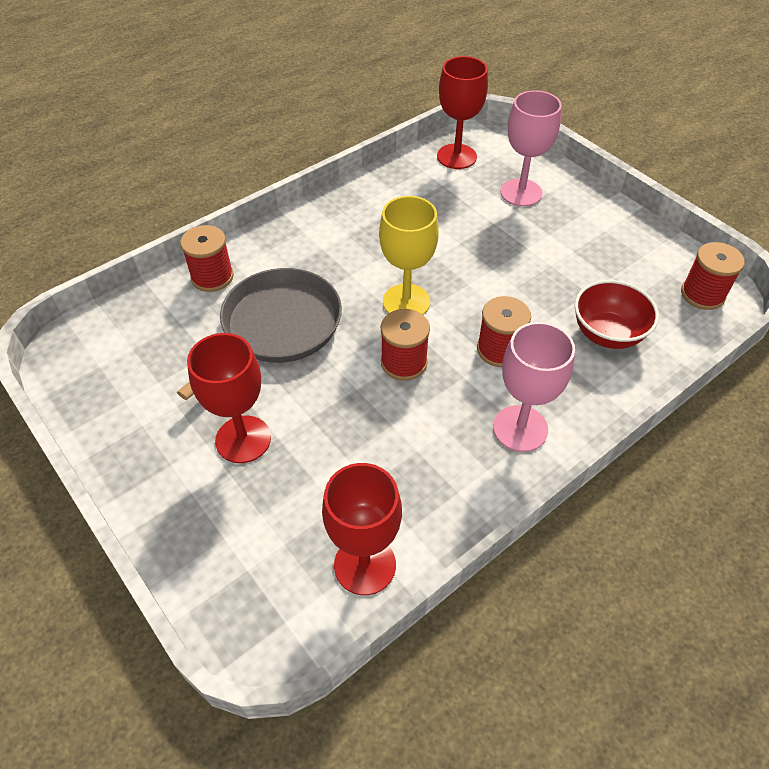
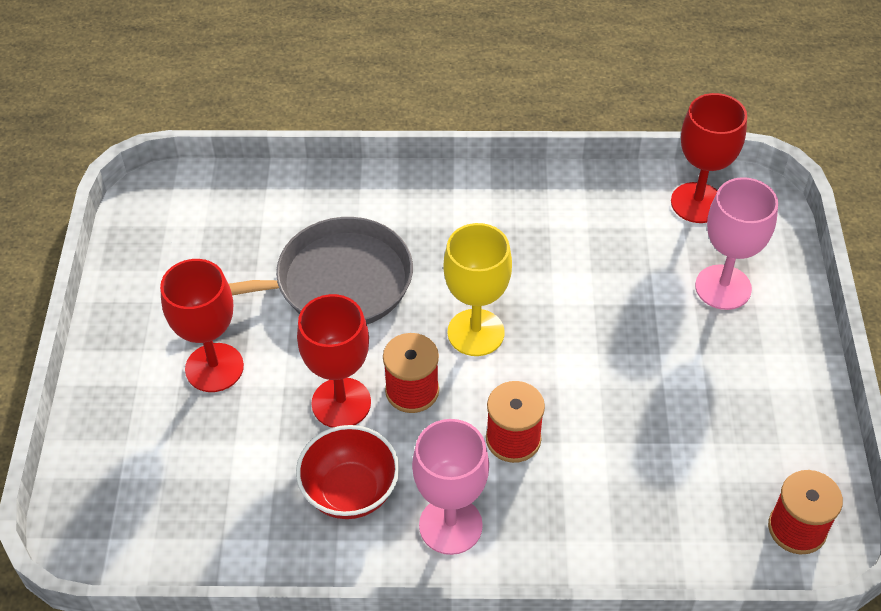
camera: 40 degrees right, 0 degrees up
red spool [180,225,234,292] -> none
red goblet [322,463,402,595] -> red goblet moved to [297,294,371,428]
red bowl [574,280,659,349] -> red bowl moved to [296,425,399,519]

